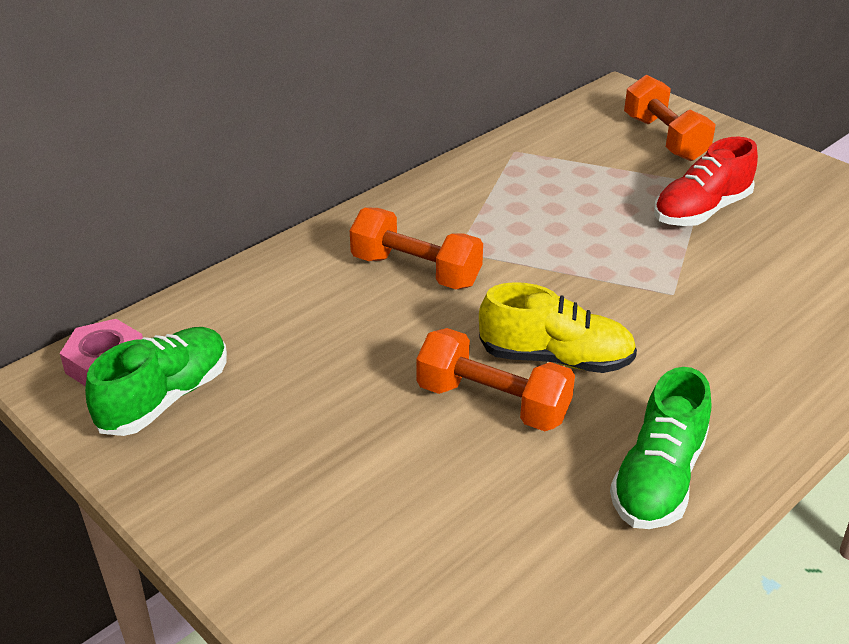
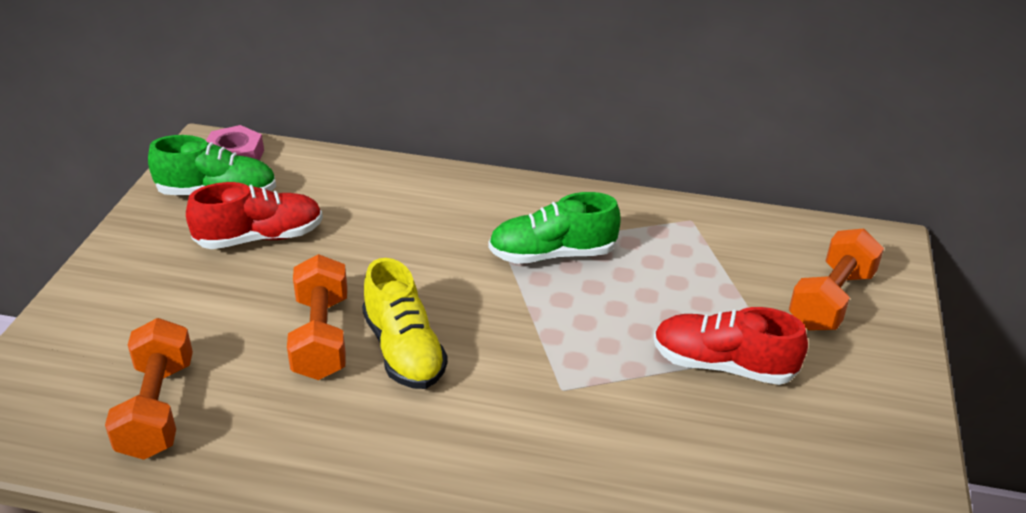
camera: 55 degrees right, 0 degrees up
orange dumbbell [350,207,483,289] -> orange dumbbell moved to [105,318,193,460]
green shoe [610,367,712,529] -> green shoe moved to [489,192,621,264]
none -> red shoe [186,182,323,249]

